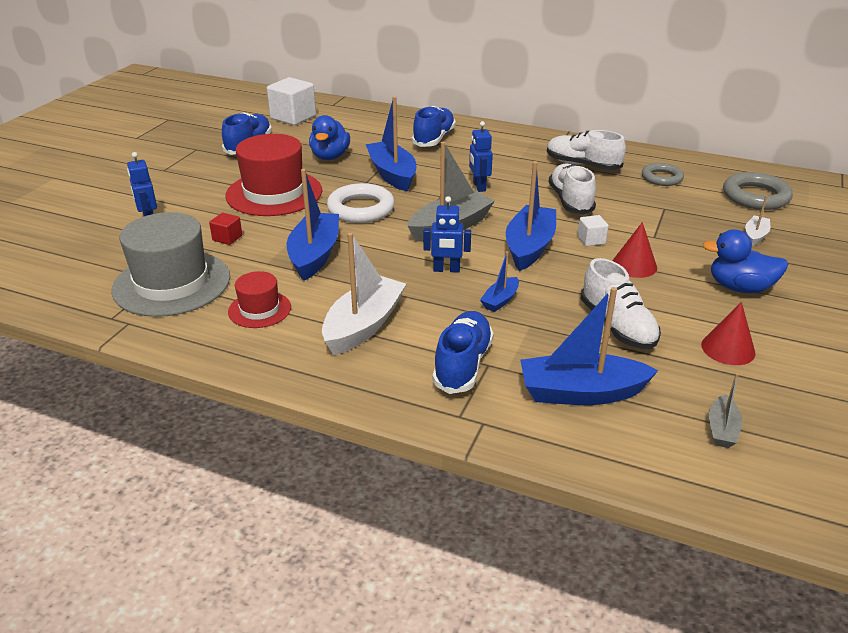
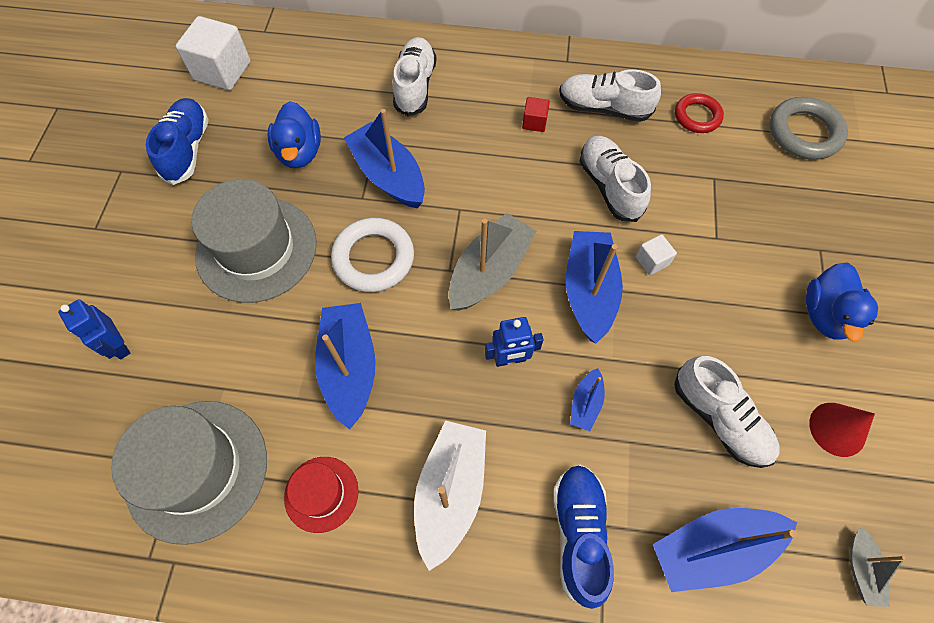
camera: 15 degrees left, 30 degrees up
red cube [209,213,242,245] -> red cube moved to [522,97,550,132]
red hat [225,134,322,216] -> grey hat [191,179,317,303]
blue shoe [412,106,456,147] -> white shoe [393,37,437,117]
blue robot [469,121,493,192] -> none
red cone [612,222,657,278] -> none
grey ring [642,163,684,186] -> red ring [675,93,724,133]
blue duck [703,229,788,293] -> blue duck turned 75 degrees counterclockwise [806,263,878,342]
white boat [745,195,770,246] -> none

